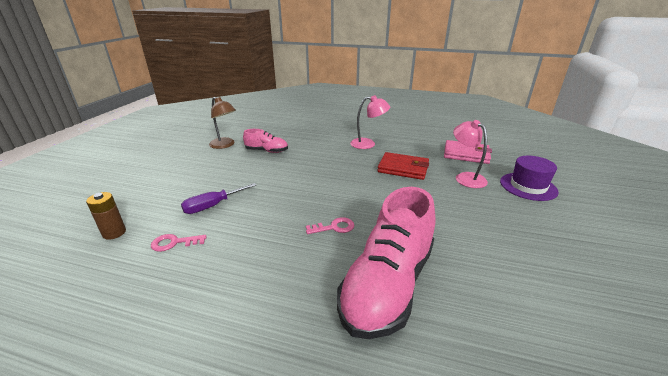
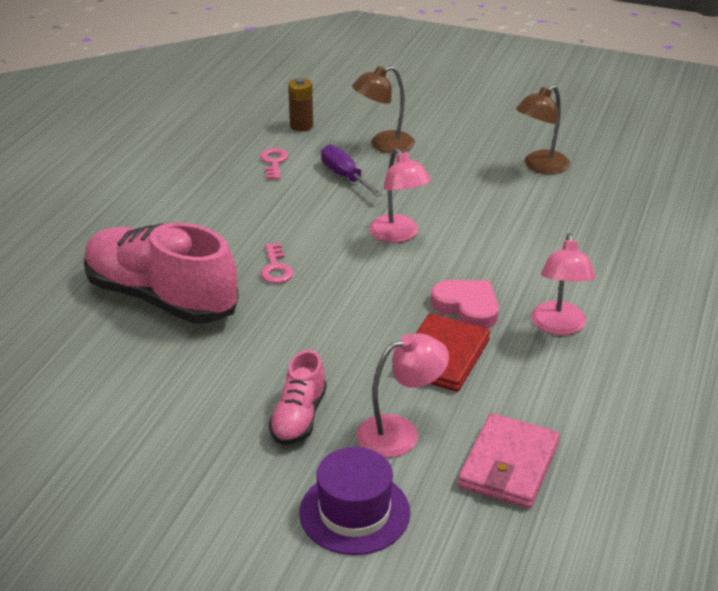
camera: 95 degrees right, 5 degrees up
pink shoe [243,129,288,153] -> pink shoe moved to [269,350,327,445]
none -> brown lamp [352,66,415,154]
none -> pink lamp [369,148,431,243]
none -> pink heart [431,280,499,328]

